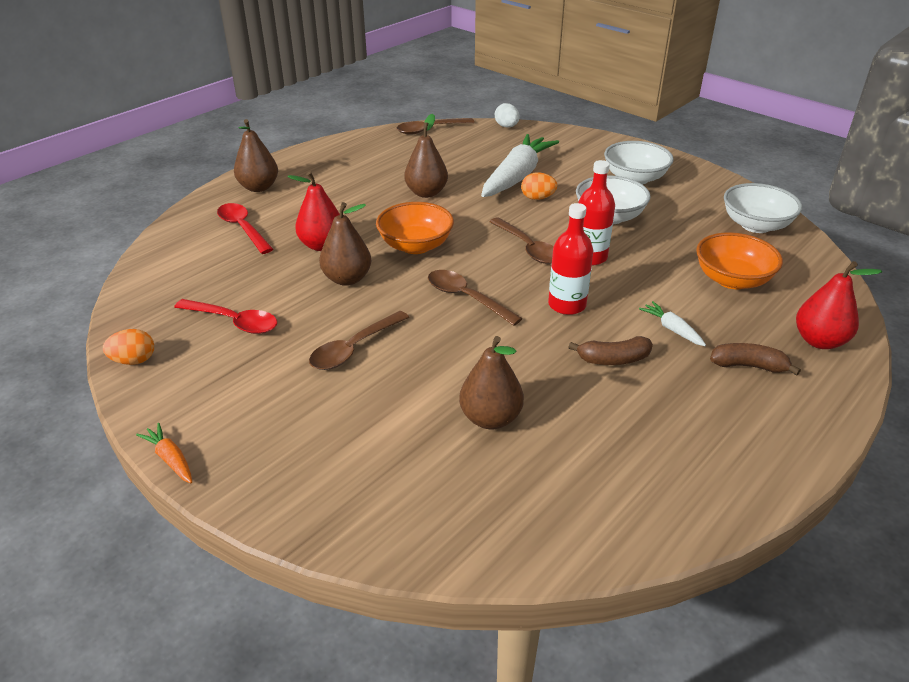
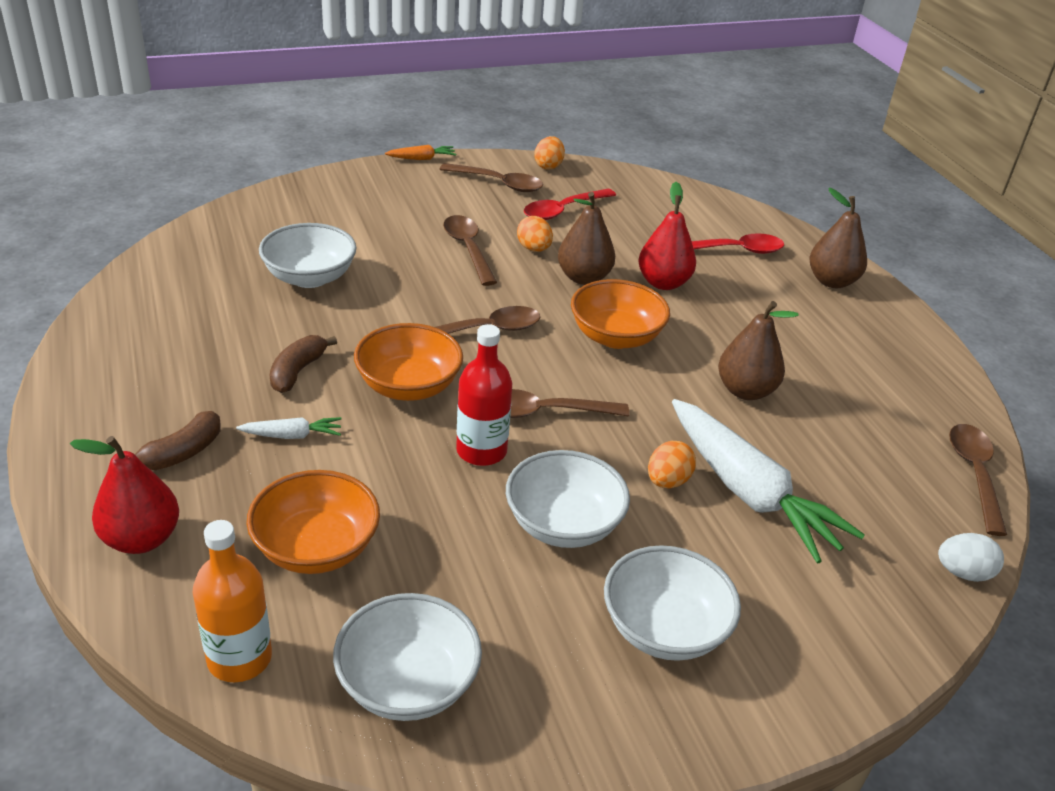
camera: 115 degrees right, 0 degrees up
brown pear [459,336,524,429] -> white bowl [259,223,356,288]
red bottle [548,203,594,315] -> orange bowl [354,323,463,401]
none -> orange bottle [193,520,272,682]
none -> brown spoon [439,163,543,192]
none -> orange egg [517,216,553,252]

